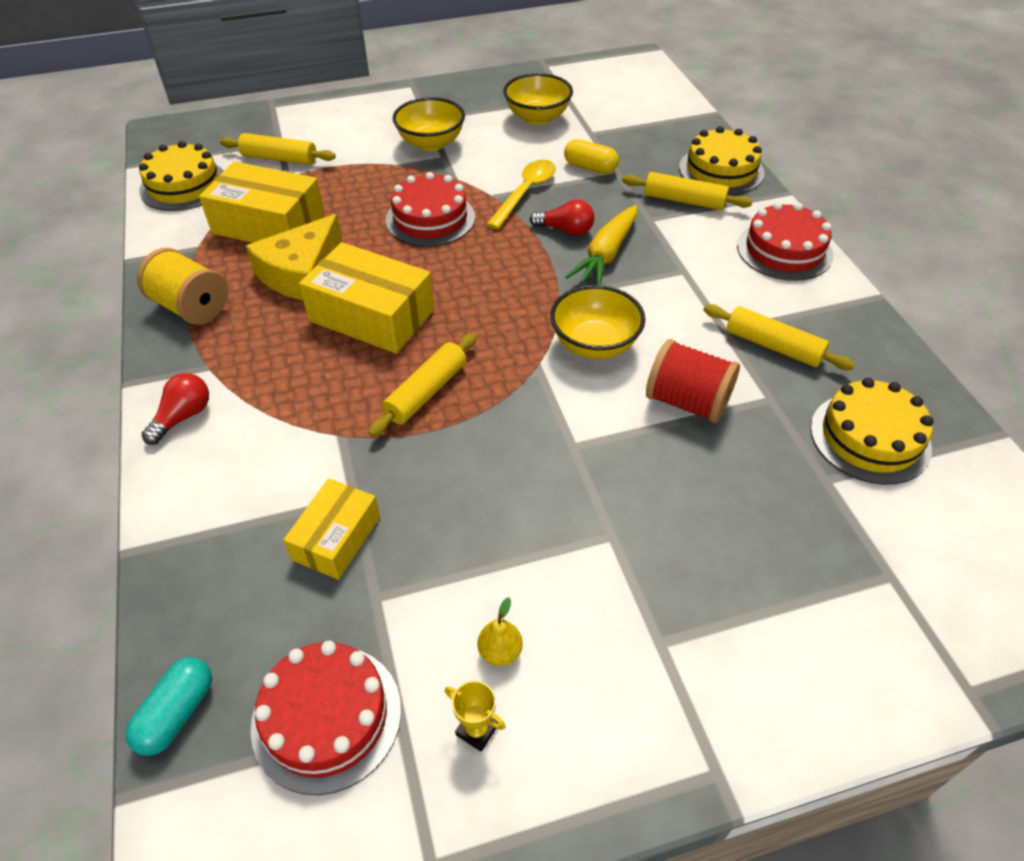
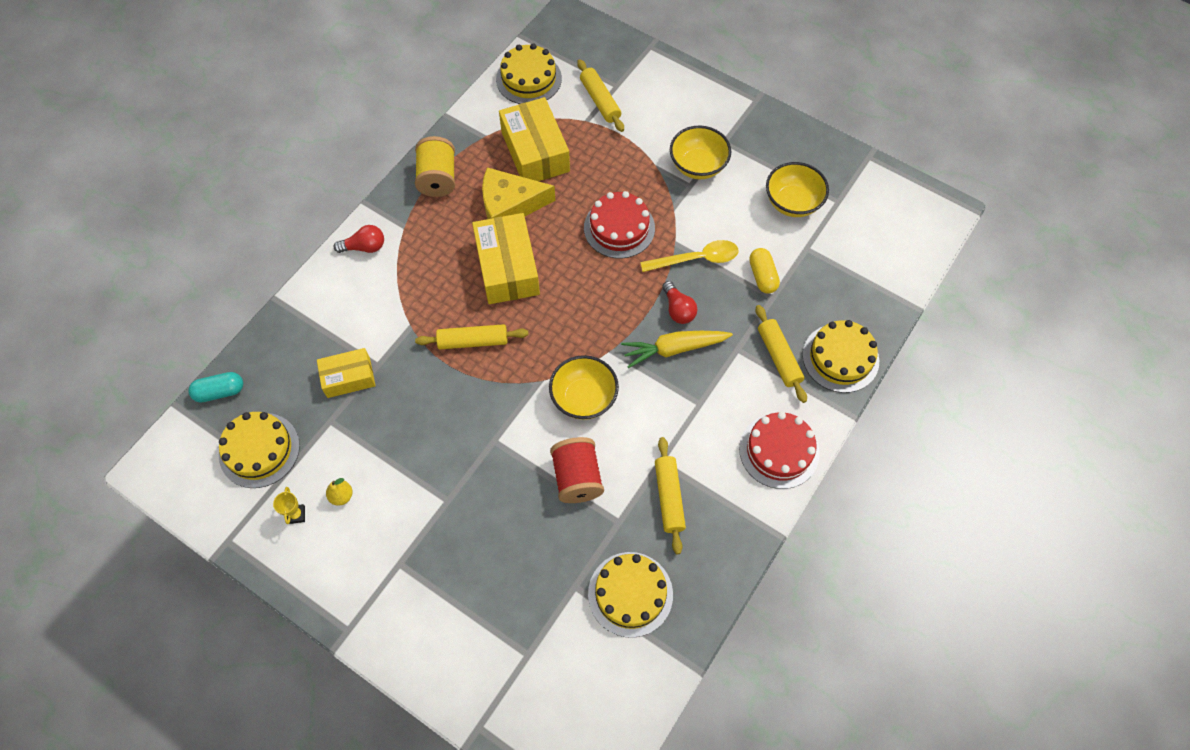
camera: 50 degrees right, 15 degrees up
red cake [251,641,401,795] -> yellow cake [219,412,300,488]

